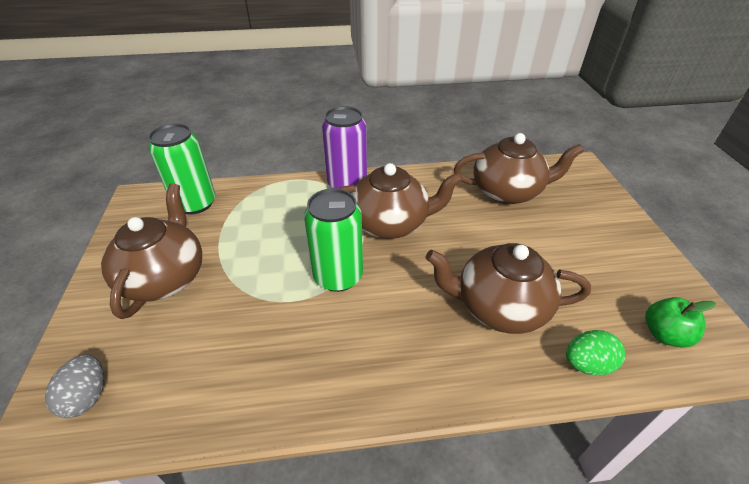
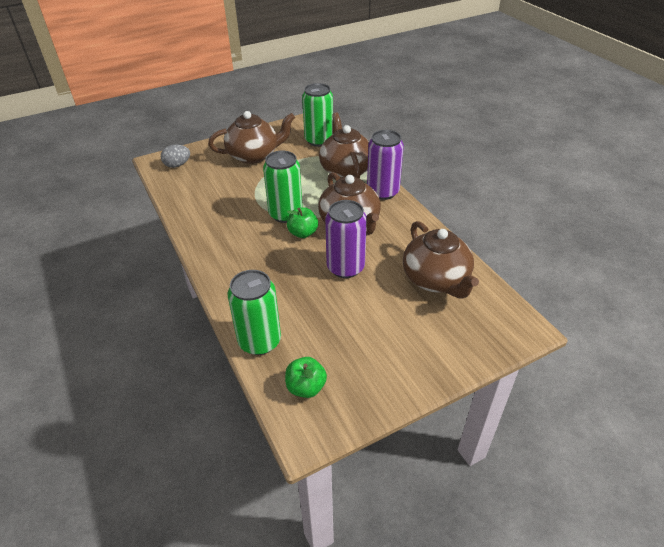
camera: 70 degrees right, 0 degrees up
brown teapot [425,243,591,334] -> brown teapot moved to [319,112,369,179]
green egg [566,330,625,375] -> green can [228,270,281,355]
none -> green apple [287,207,318,238]
none -> purple can [325,200,367,278]

